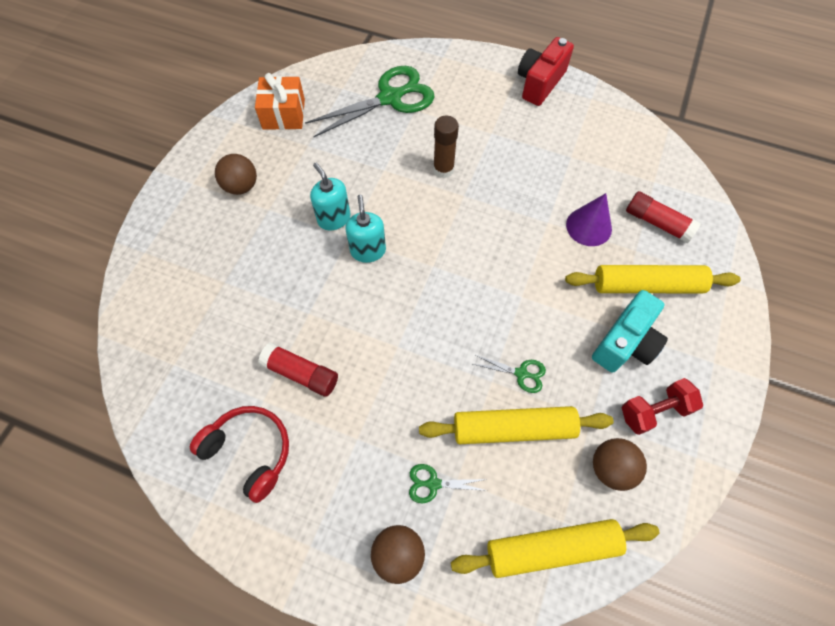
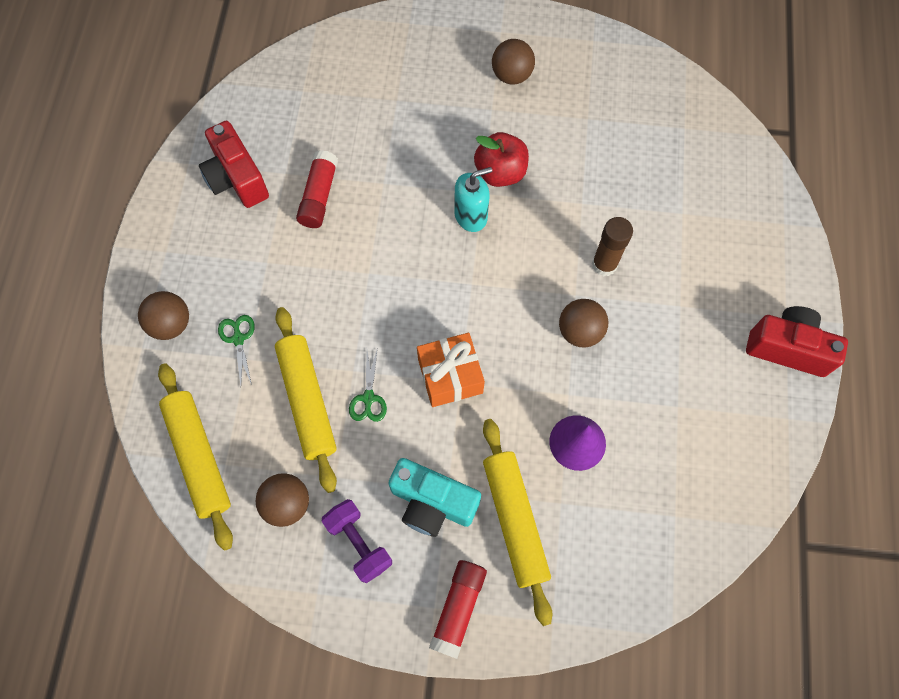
camera: 75 degrees right, 5 degrees up
red headphones [190,406,289,503] -> red camera [199,121,269,208]
orange gift [255,73,305,130] -> orange gift moved to [417,333,485,407]
green scissors [305,66,435,137] -> none
turquoise soap dispenser [310,163,351,231] -> red apple [474,132,529,187]
red dumbbell [622,378,703,435] -> purple dumbbell [321,499,392,583]
red glue stick [626,191,701,243] -> red glue stick moved to [429,560,487,659]
none -> brown ball [559,299,608,347]

